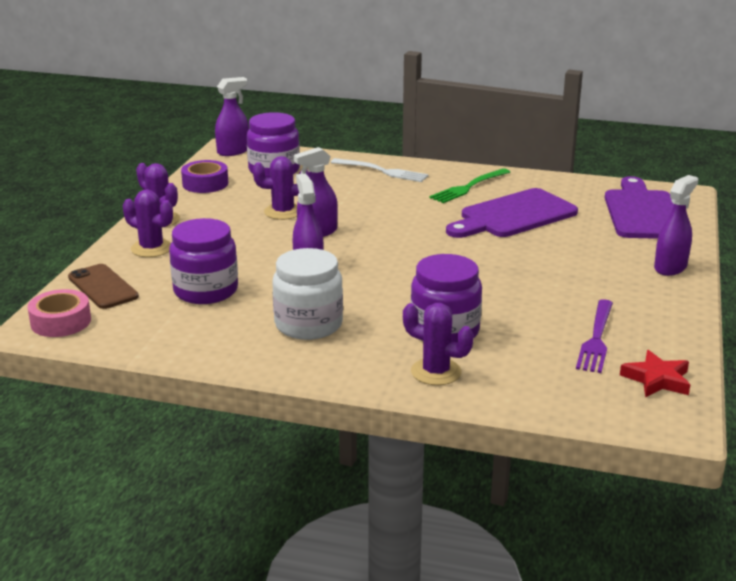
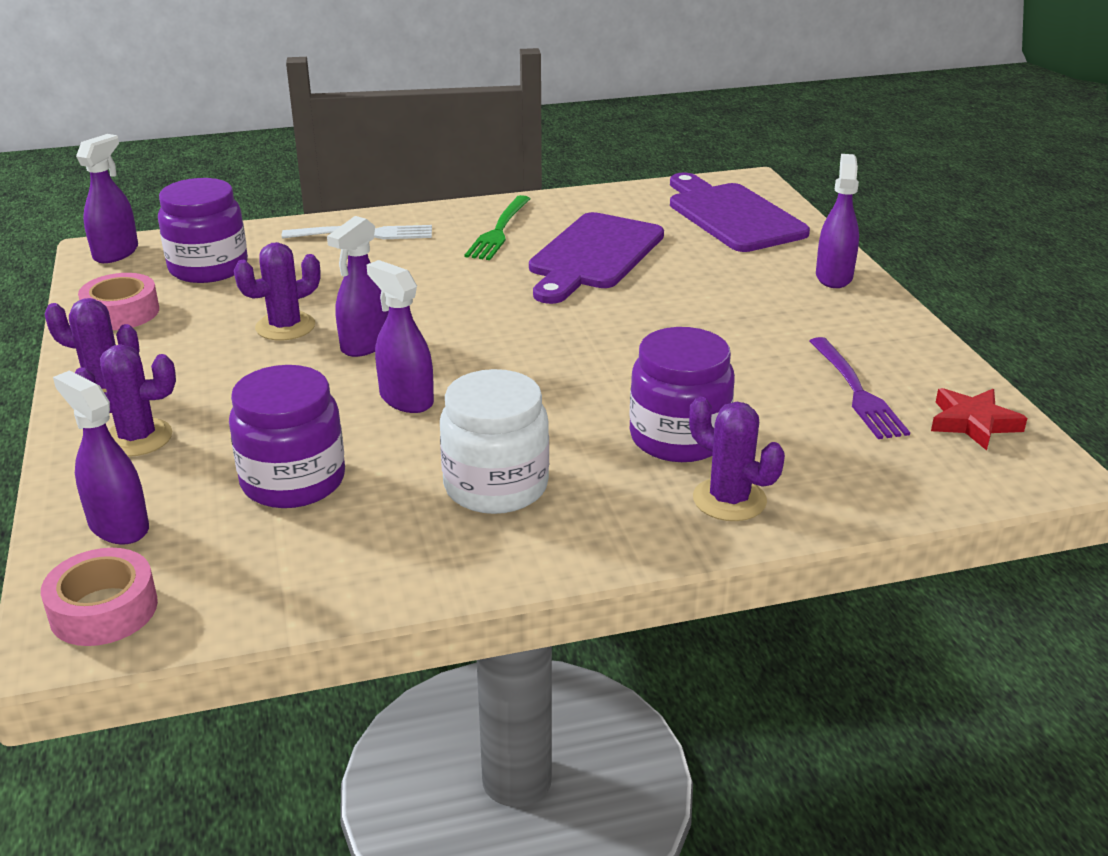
camera: 30 degrees left, 5 degrees up
brown phone [68,264,139,309] -> purple spray bottle [53,370,149,544]
purple tape [181,160,228,193] -> pink tape [78,273,159,330]
purple cactus [403,303,474,385] -> purple cactus turned 45 degrees clockwise [689,397,785,521]

